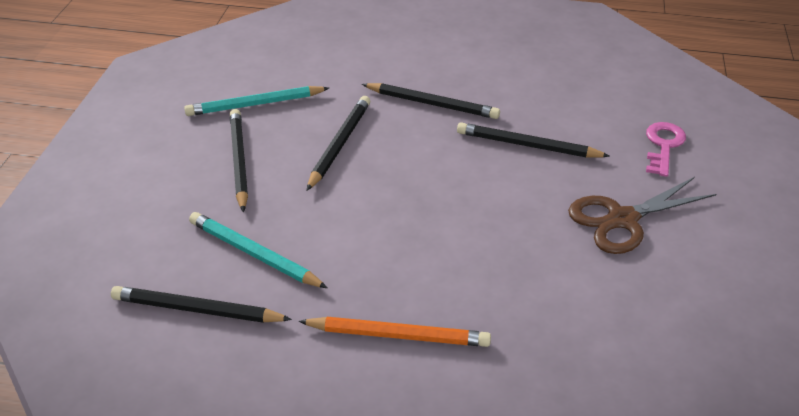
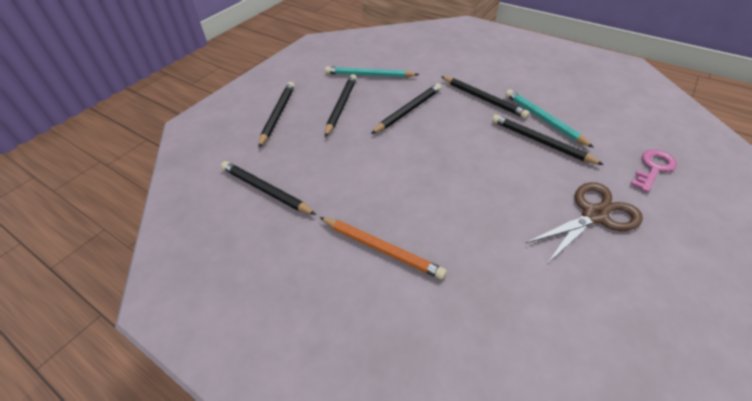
camera: 25 degrees right, 5 degrees up
turquoise pencil [189,212,327,288] -> turquoise pencil moved to [505,89,594,148]
brown scissors [568,177,716,254] -> brown scissors turned 150 degrees clockwise [525,182,643,264]
none -> black pencil [258,82,295,148]

